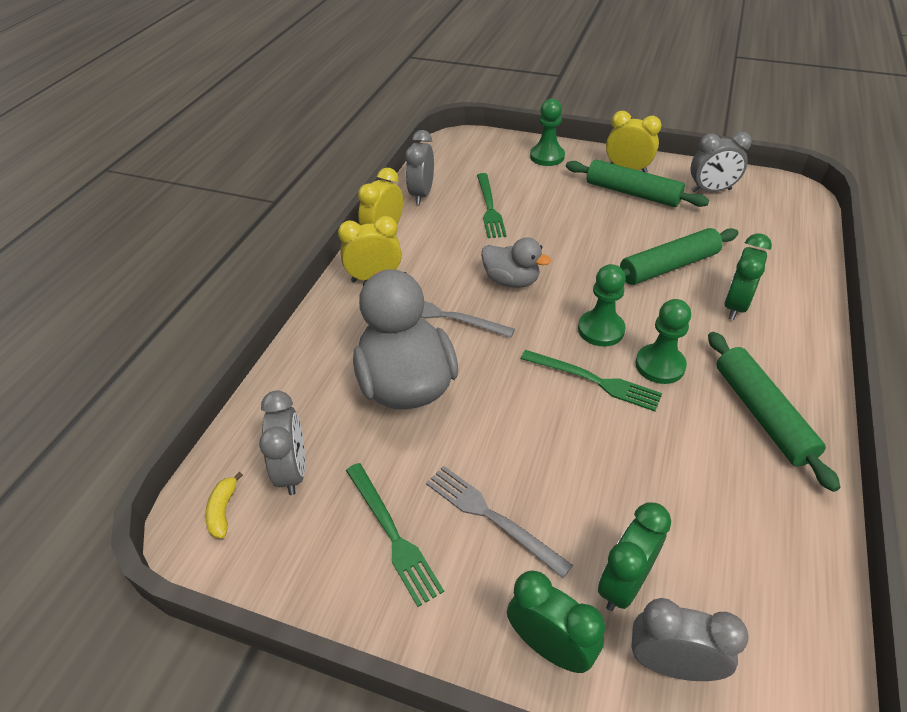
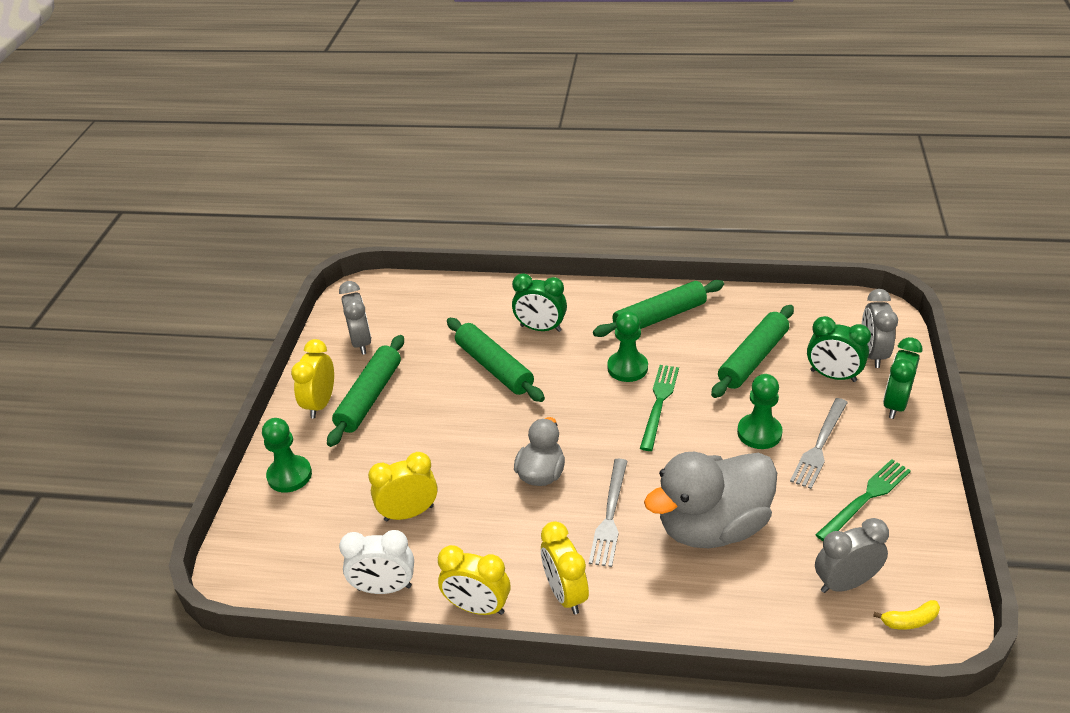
camera: 100 degrees left, 5 degrees down
grey clock [405,130,434,205] -> white clock [339,530,414,594]
green fork [477,173,507,238] -> yellow clock [368,452,438,521]
green pawn [578,264,626,346] -> green pawn moved to [737,374,783,449]
none -> green rolling pin [711,305,794,398]

